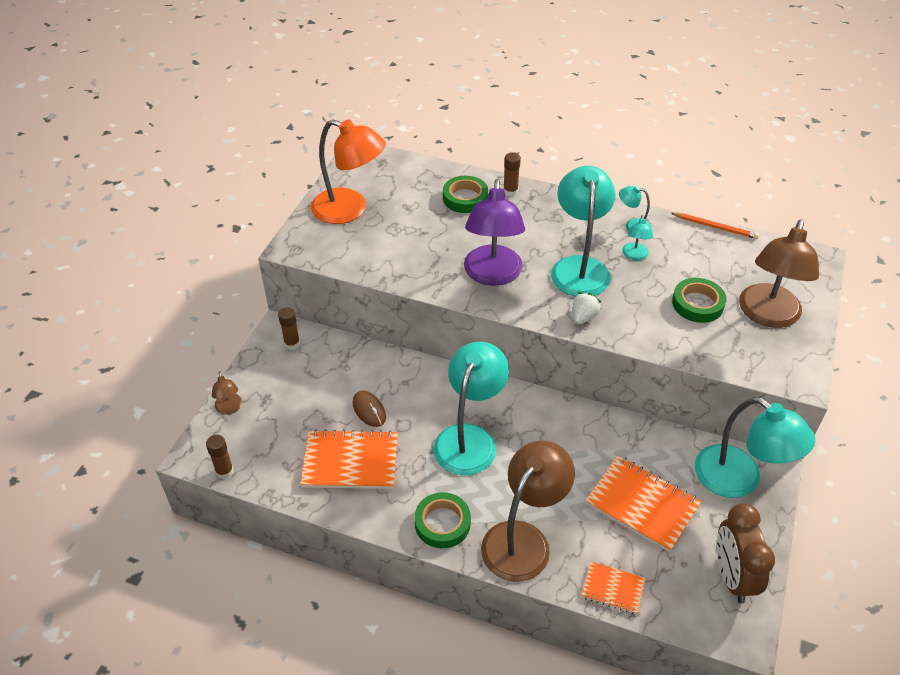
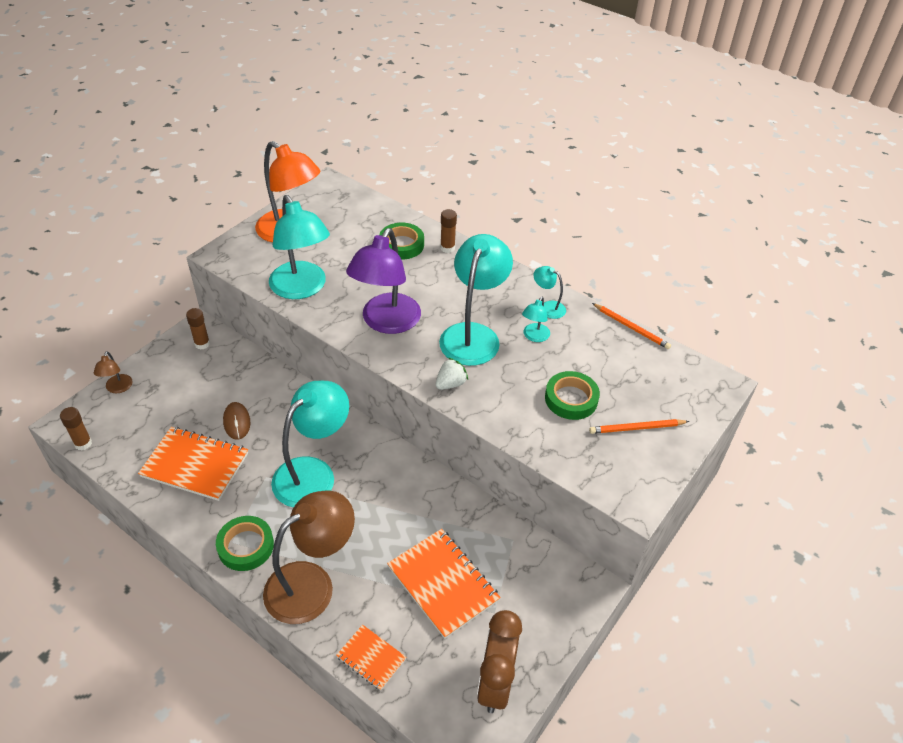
camera: 15 degrees right, 0 degrees up
turquoise lamp [695,397,815,498] -> turquoise lamp moved to [269,195,330,299]
brown lamp [739,219,819,328] -> orange pencil [589,419,689,434]

